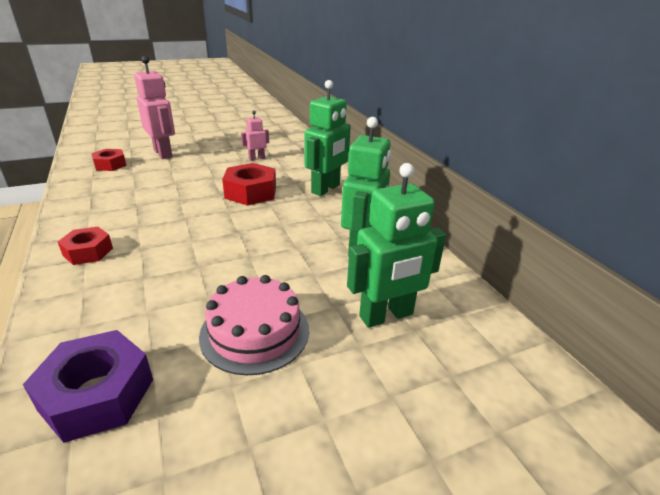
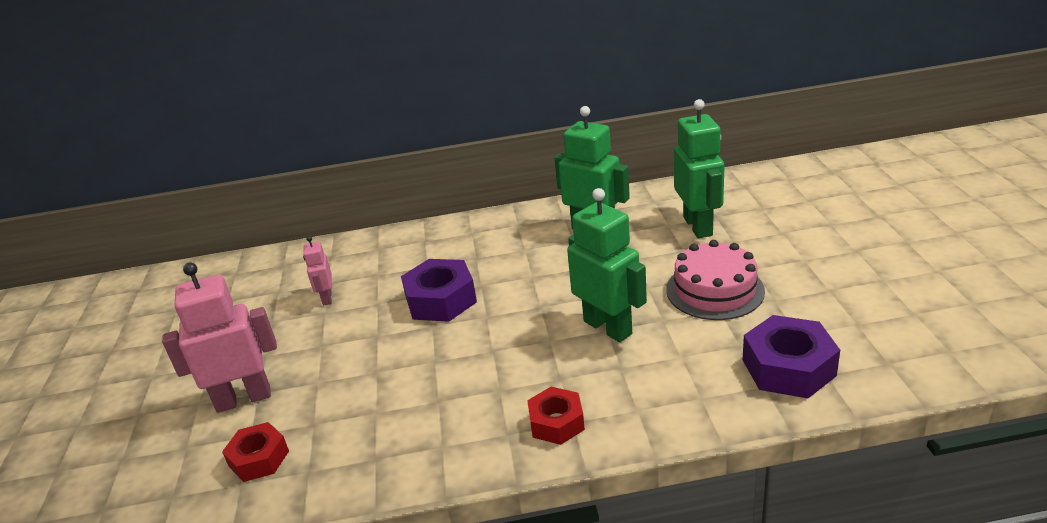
camera: 70 degrees left, 0 degrees up
red nut [222,163,276,206] -> purple nut [401,259,477,322]
green robot [305,80,351,196] -> green robot moved to [567,188,647,342]

